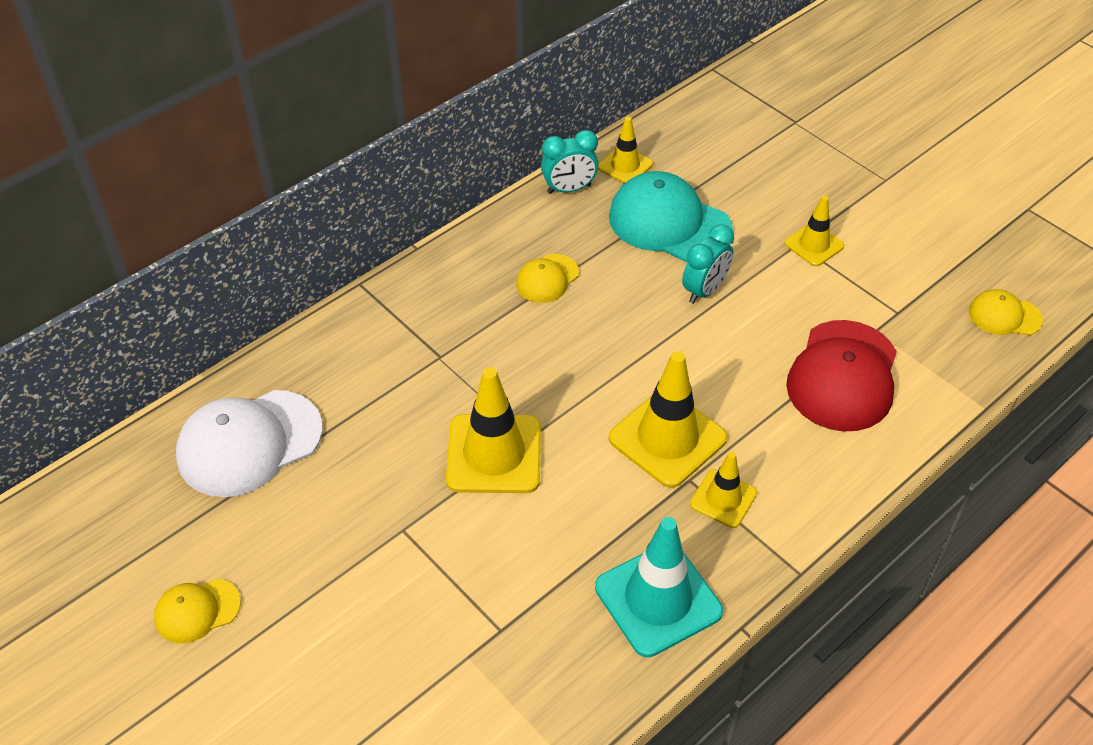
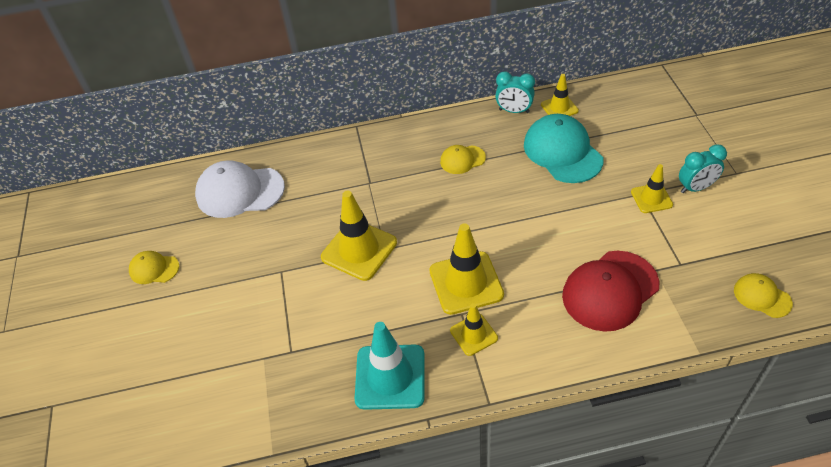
camera: 35 degrees right, 0 degrees up
turquoise clock [682,224,734,304] -> turquoise clock moved to [679,144,727,193]

